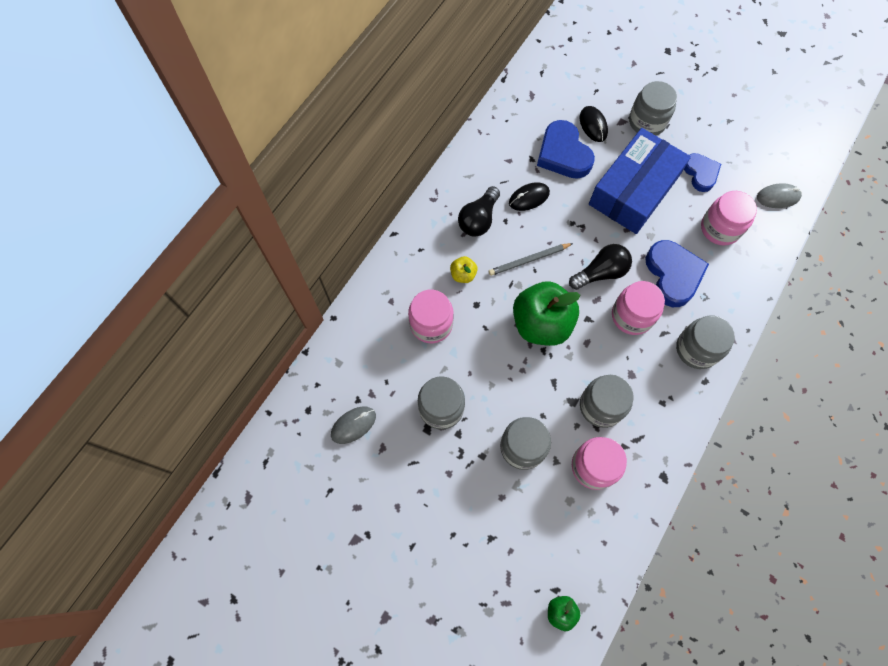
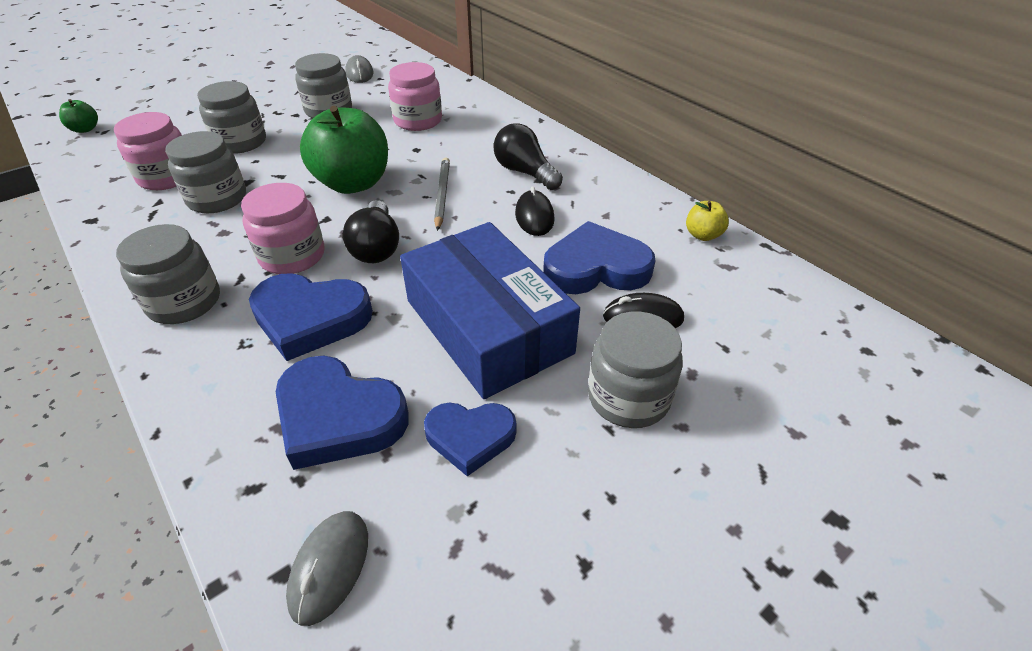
camera: 110 degrees right, 25 degrees down
yellow apple [450,256,477,283] -> yellow apple moved to [686,201,729,241]
pink jar [701,191,757,246] -> blue heart [276,356,409,470]

